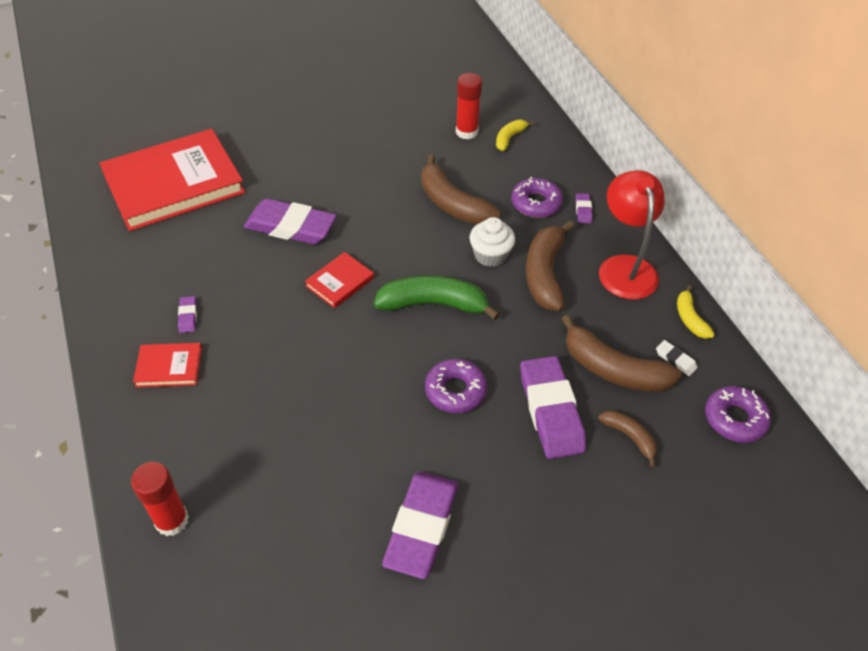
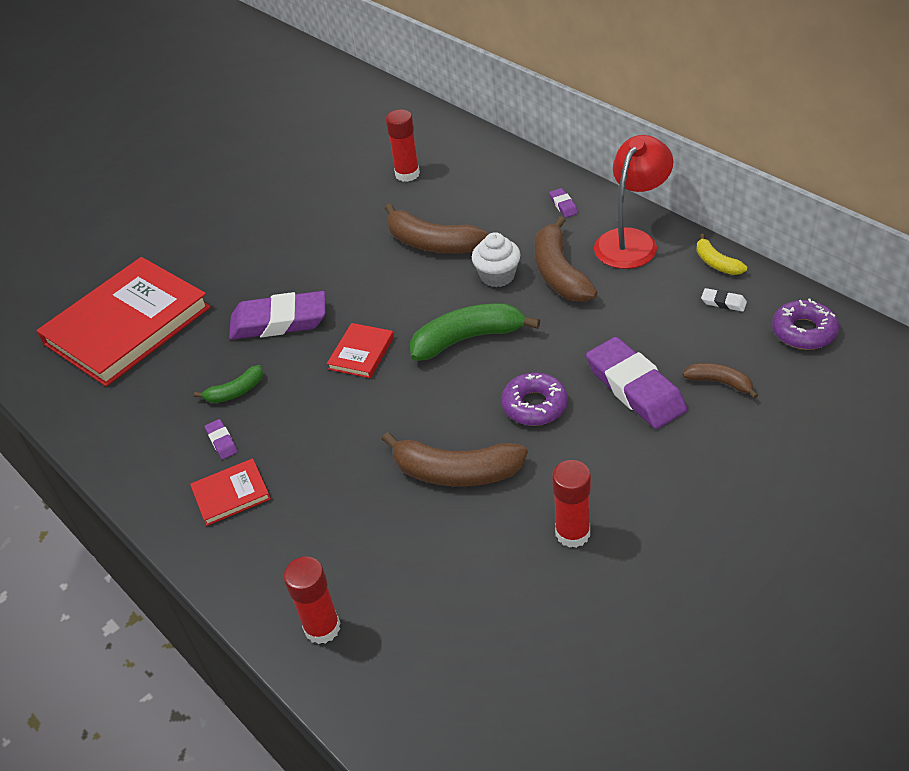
camera: 15 degrees left, 5 degrees down
purple eraser [382,471,459,579] -> red glue stick [552,460,591,548]
yellow banana [496,120,534,151] -> none
purple donut [511,177,563,218] -> none
brown banana [562,315,682,392] -> brown banana moved to [382,432,528,487]
red lamp [599,170,665,299] -> red lamp turned 60 degrees clockwise [594,135,673,269]
none -> green banana [194,365,263,403]

